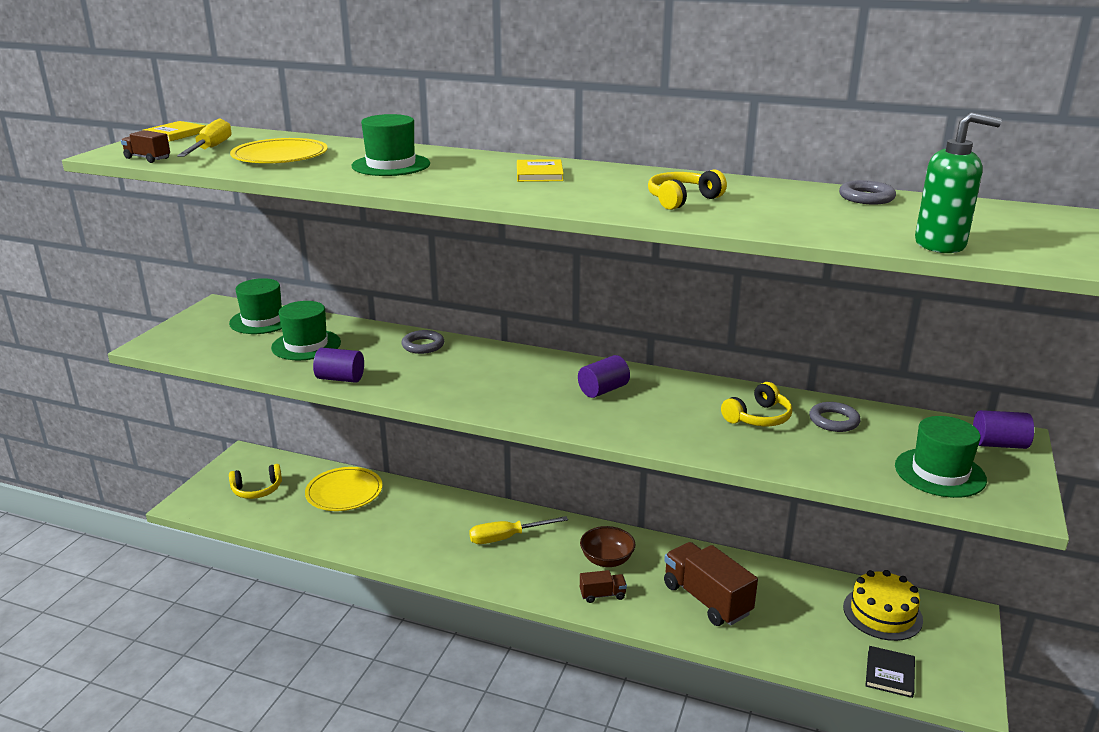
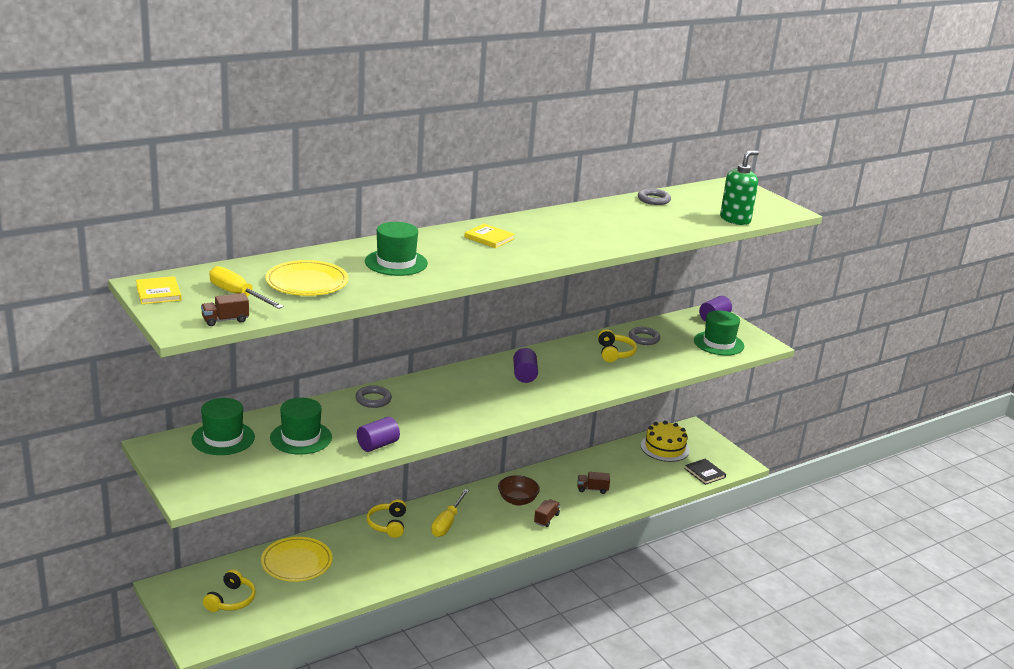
camera: 55 degrees left, 0 degrees up
yellow headphones [648,170,727,210] -> yellow headphones moved to [367,499,406,538]
brown truck [664,542,758,626] -> brown truck [577,472,610,494], size x0.48

